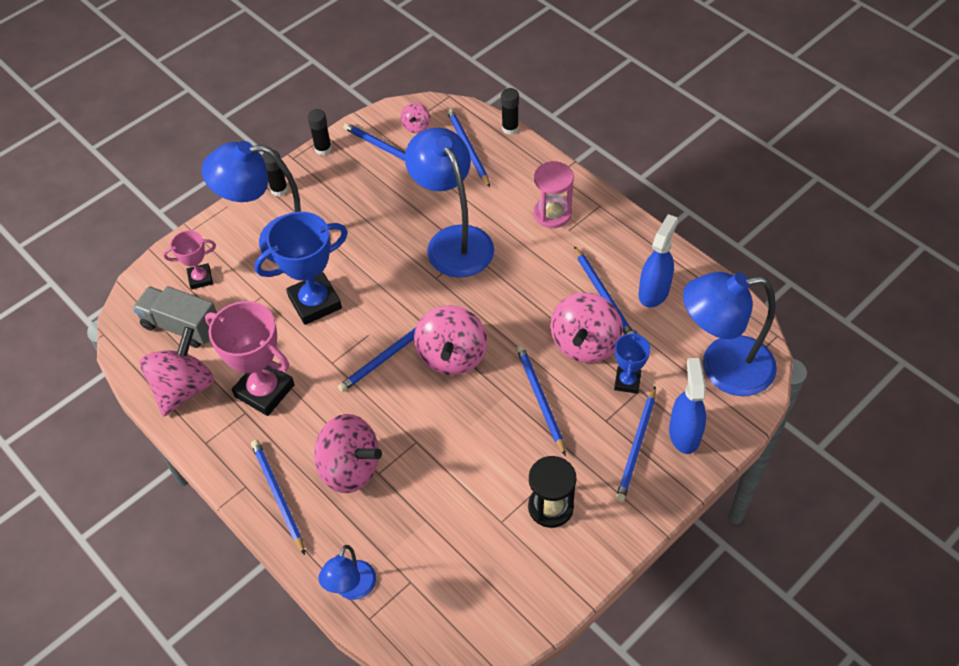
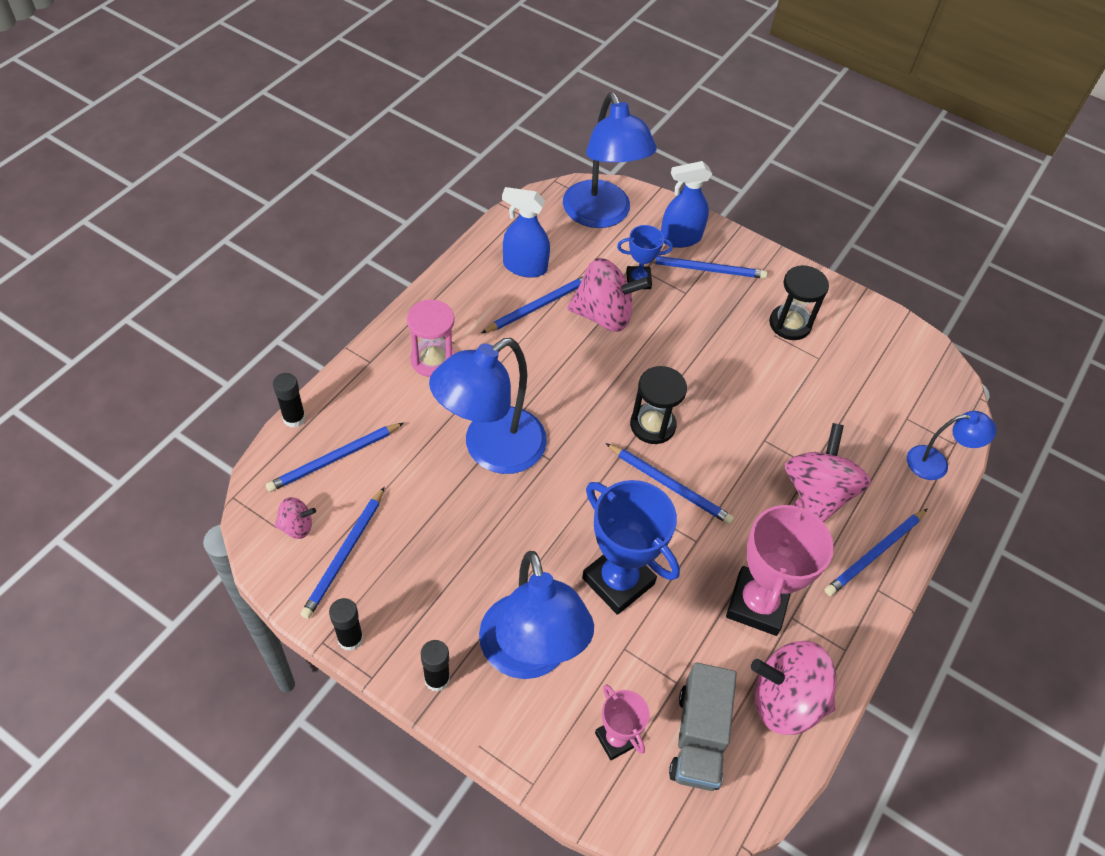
camera: 110 degrees left, 0 degrees up
pink spinning top [414,305,488,375] -> black hourglass [630,366,687,444]
blue pencil [516,345,566,456] -> none

